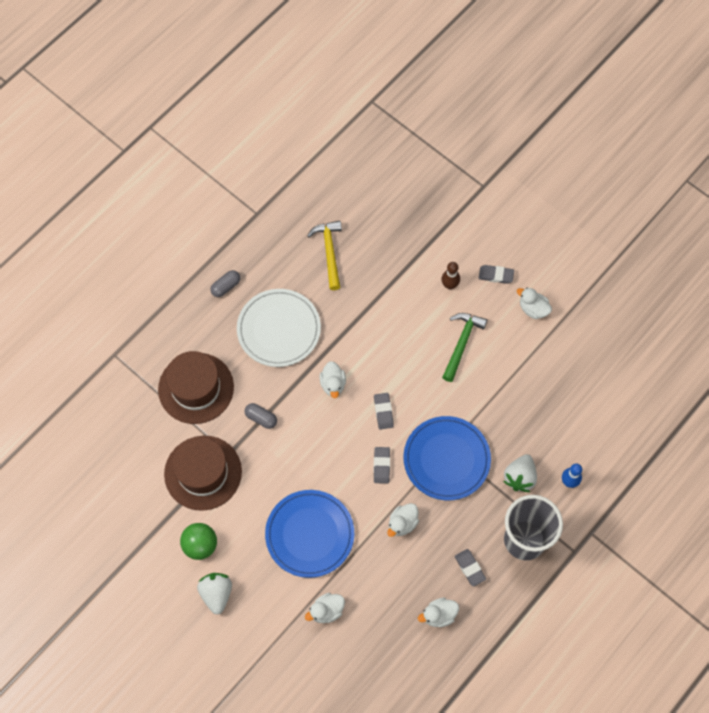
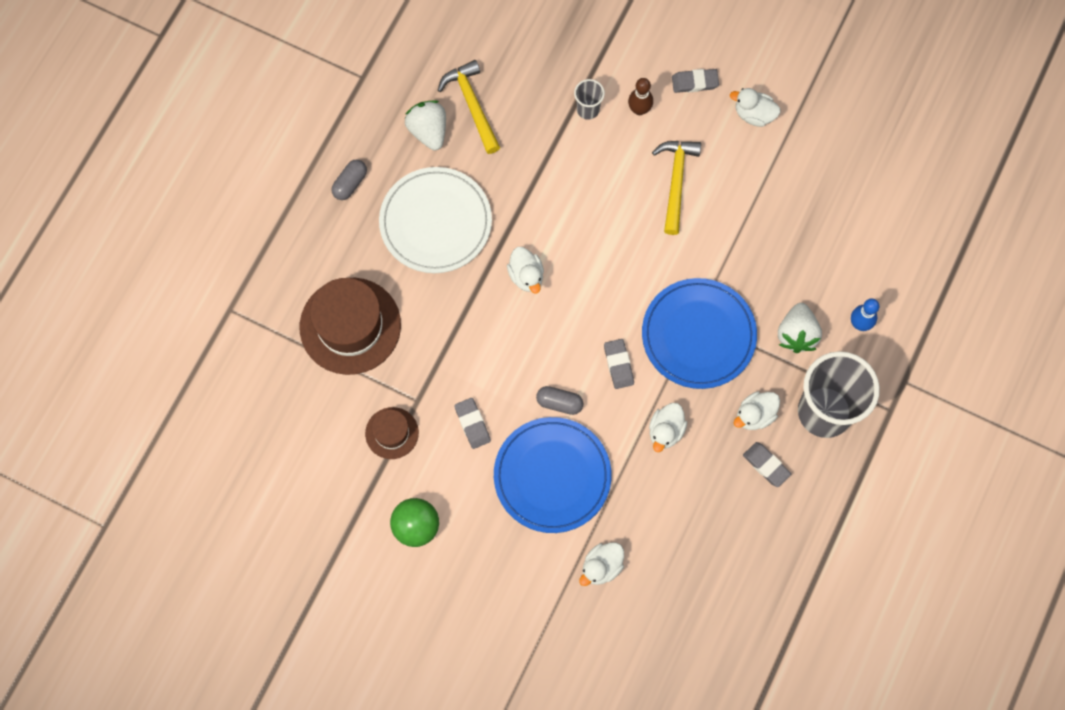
camera: 15 degrees left, 5 degrees up
brown hat [164,436,242,511] -> brown hat [365,407,419,459], size x0.52
white strawberry [197,573,232,614] -> white strawberry moved to [405,100,446,150]
grey capsule [244,403,277,429] -> grey capsule moved to [536,386,583,415]
grey eraser [374,393,394,430] -> grey eraser moved to [454,398,491,449]
white duck [418,598,459,627] -> white duck moved to [734,391,780,430]
green hammer [442,313,487,382] -> yellow hammer [652,141,701,235]
none -> grey cup [574,79,605,120]

